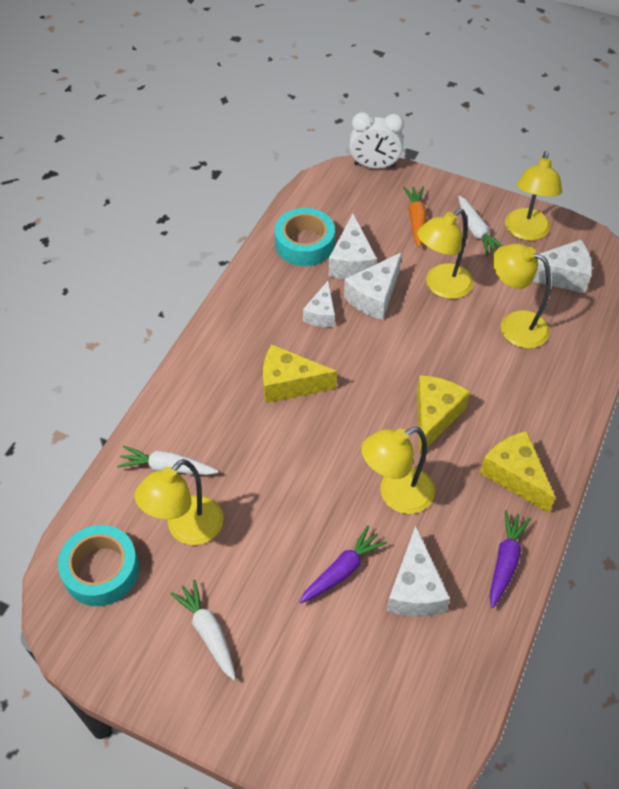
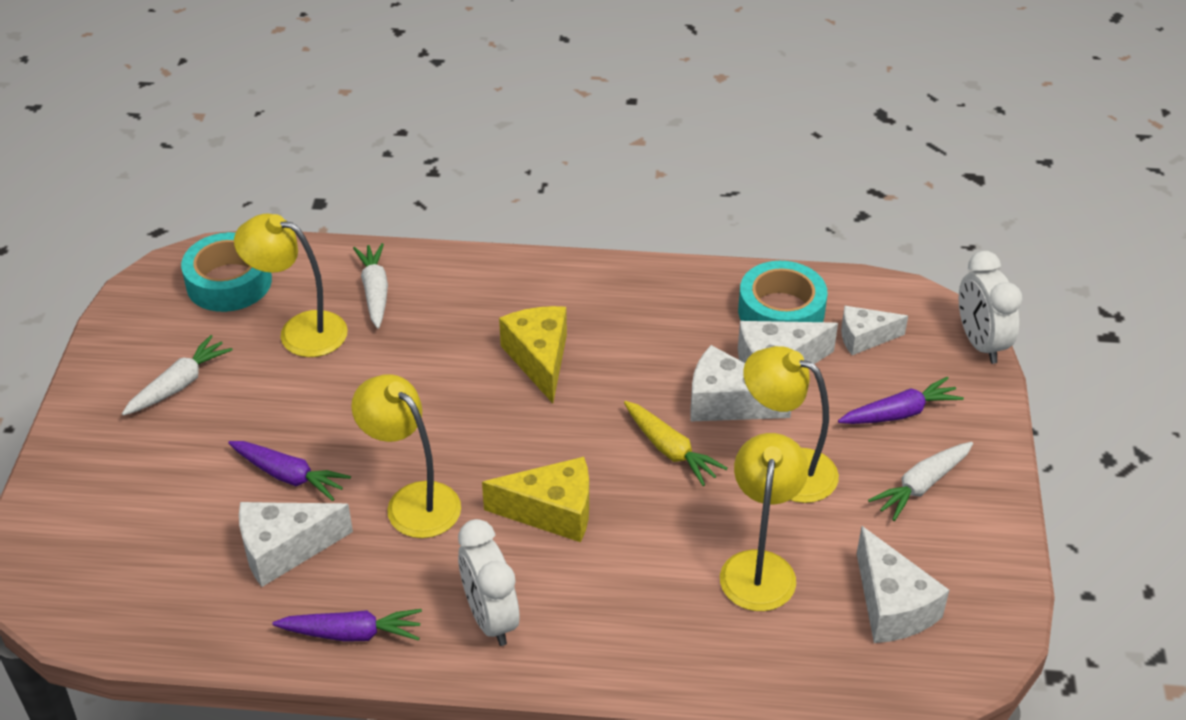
camera: 70 degrees right, 10 degrees down
white cheese [303,281,335,327] -> white cheese moved to [841,306,908,355]
orange carrot [403,186,427,248] -> purple carrot [838,377,964,424]
yellow cheese [480,431,555,513] -> white clock [458,519,519,646]
yellow lamp [505,151,562,241] -> none
none -> yellow carrot [624,401,728,486]

